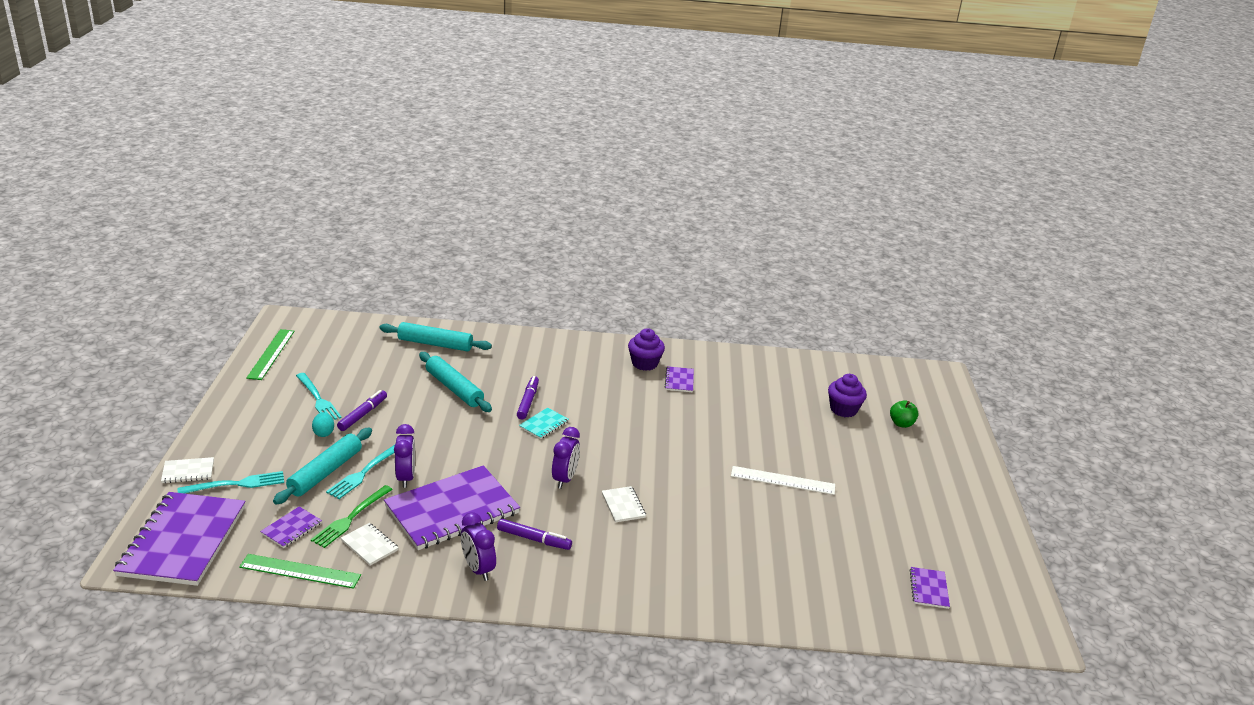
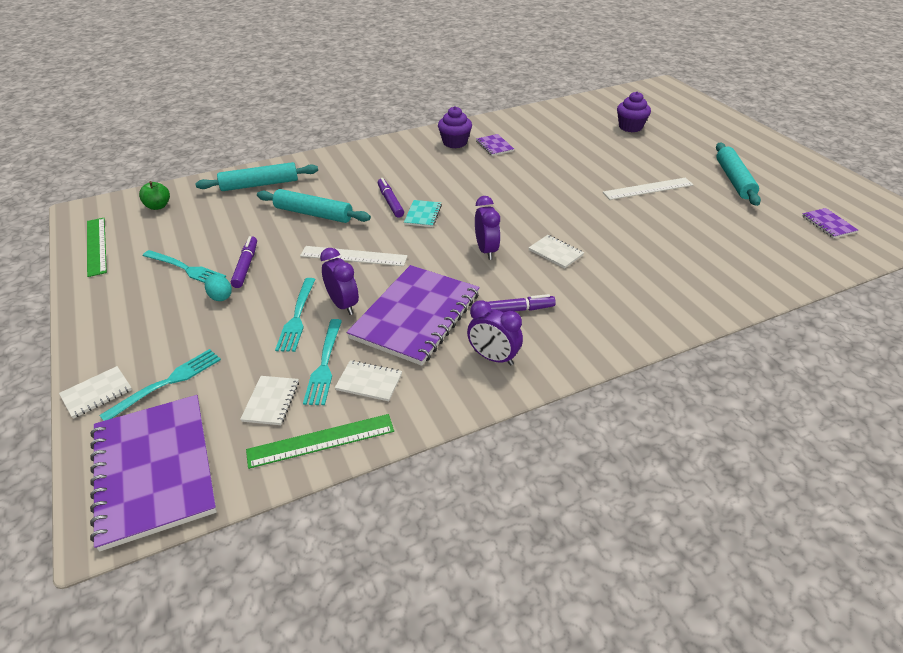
camera: 25 degrees left, 10 degrees up
purple notebook [260,506,322,548] -> white notebook [240,376,299,425]
turquoise rolling pin [273,428,372,504] -> turquoise rolling pin moved to [716,143,761,206]
green fork [311,485,393,548] -> turquoise fork [303,319,342,405]
green apple [890,400,919,428] -> green apple moved to [139,181,170,210]
none -> white ruler [300,246,408,266]

